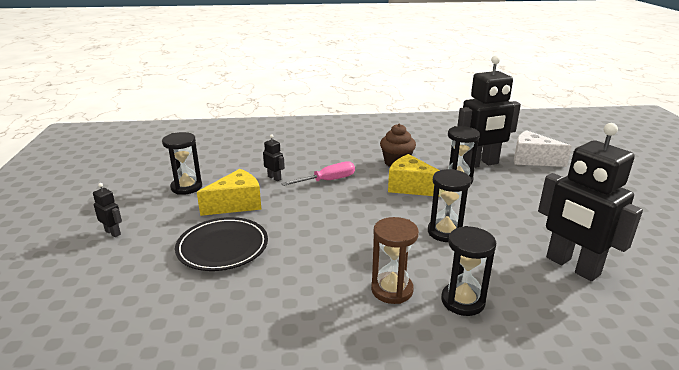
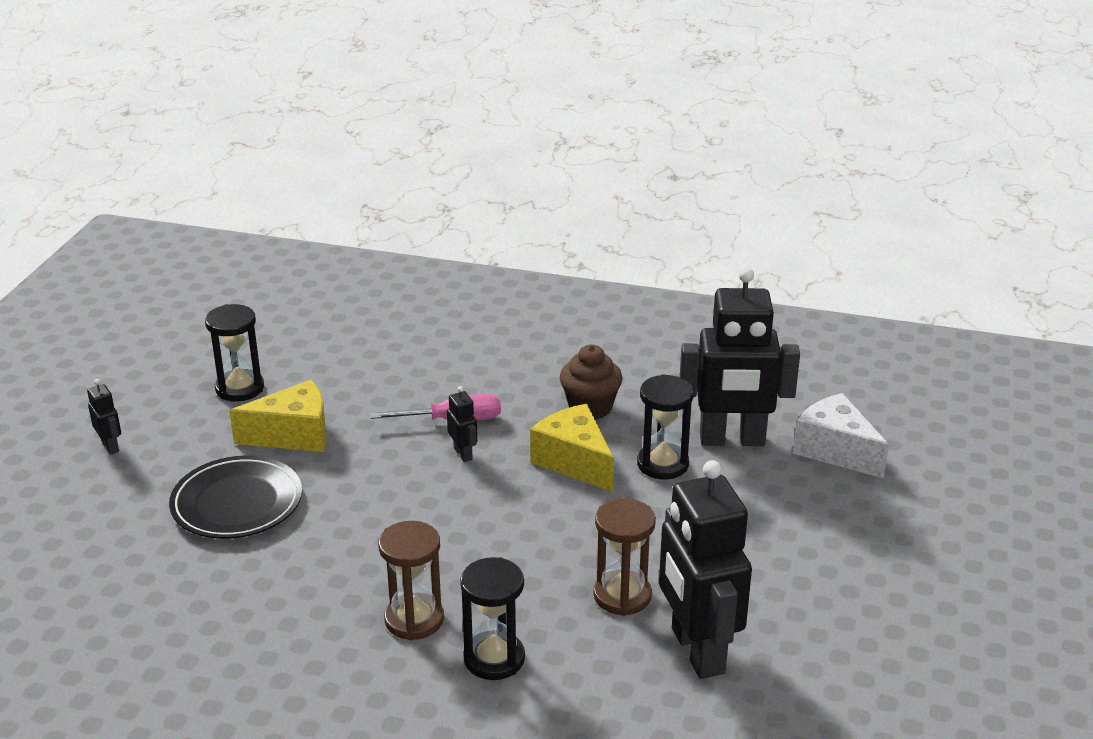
camera: 20 degrees right, 5 degrees up
black robot [263,134,285,181] -> black robot moved to [447,386,477,462]
black hourglass [428,169,471,242] -> none
none -> brown hourglass [593,498,656,616]

